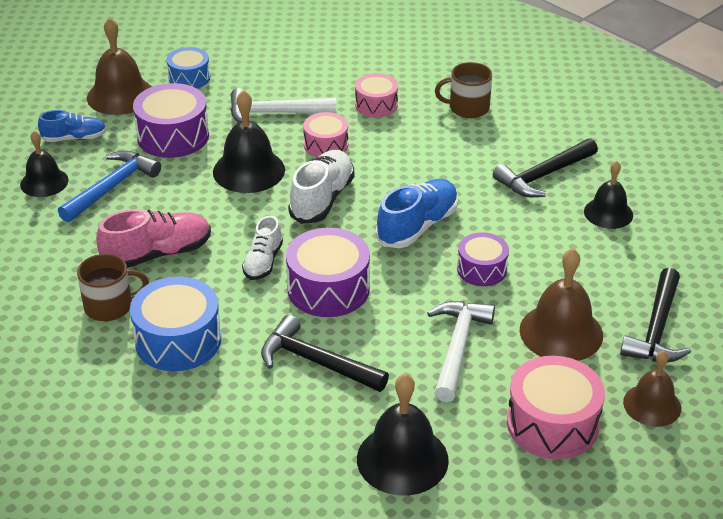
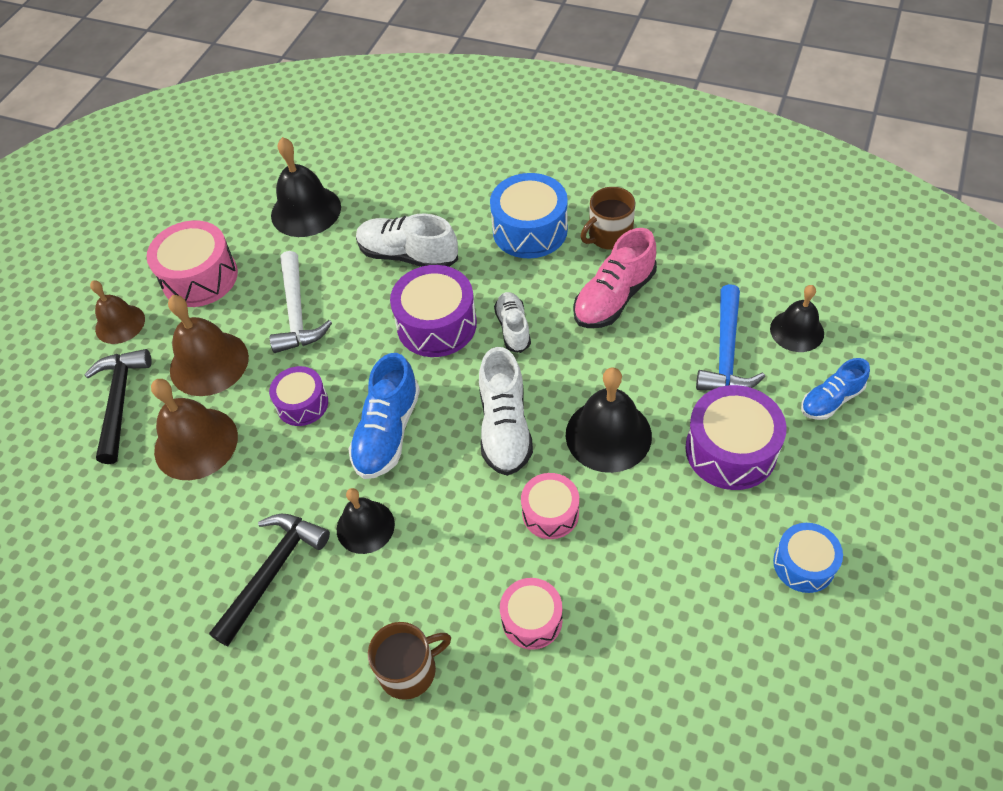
camera: 160 degrees right, 15 degrees up
brown bell [87,17,152,115] -> brown bell moved to [151,379,238,480]
white hammer [230,88,336,123] -> none
black hammer [261,315,389,392] -> white shoe [356,214,458,267]
black bell [584,161,633,229] -> black bell moved to [337,488,395,554]

